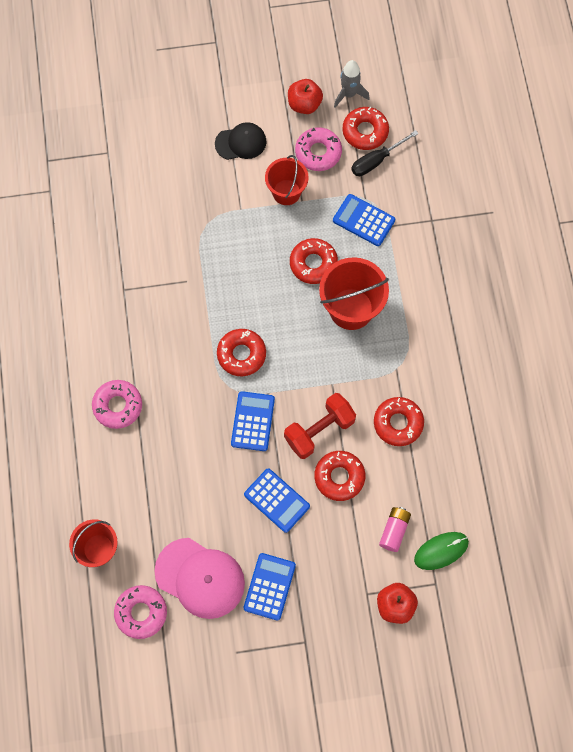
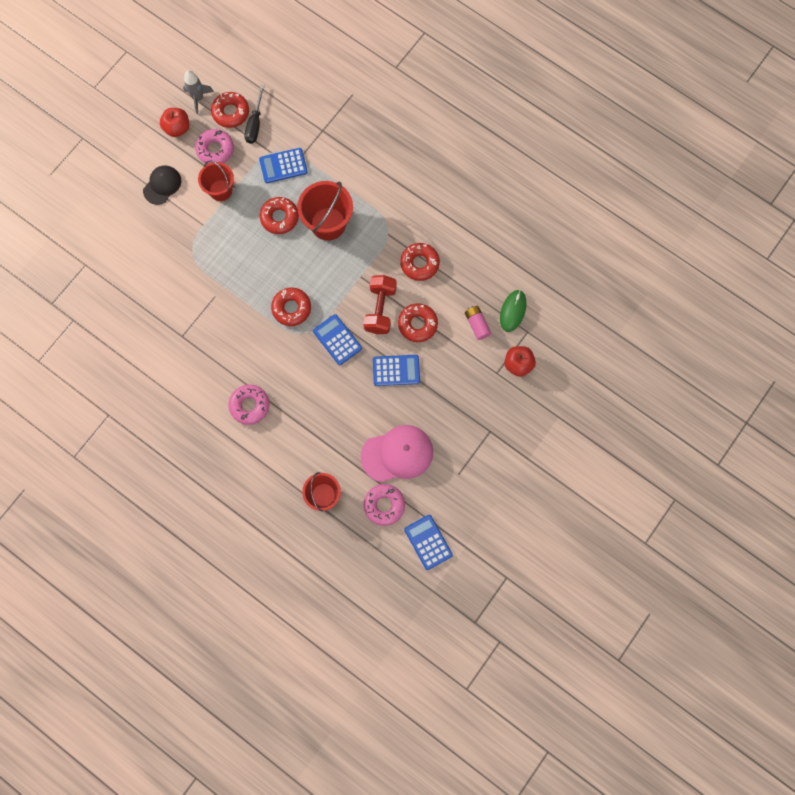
camera: 45 degrees left, 5 degrees up
blue calculator [244,553,296,621] -> blue calculator moved to [404,515,453,570]

